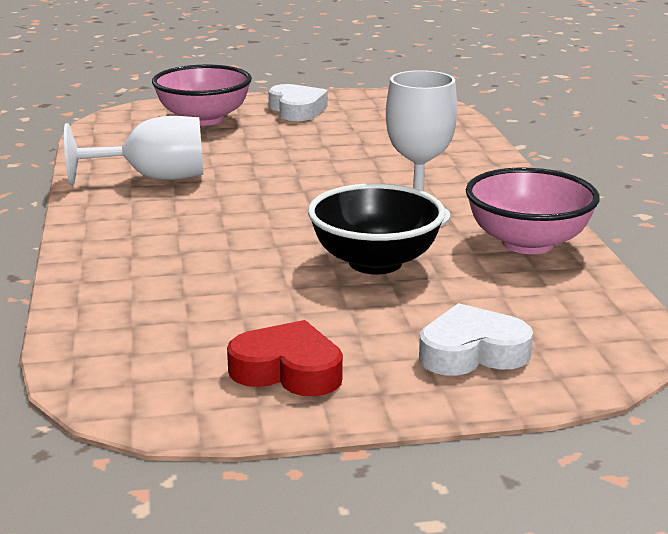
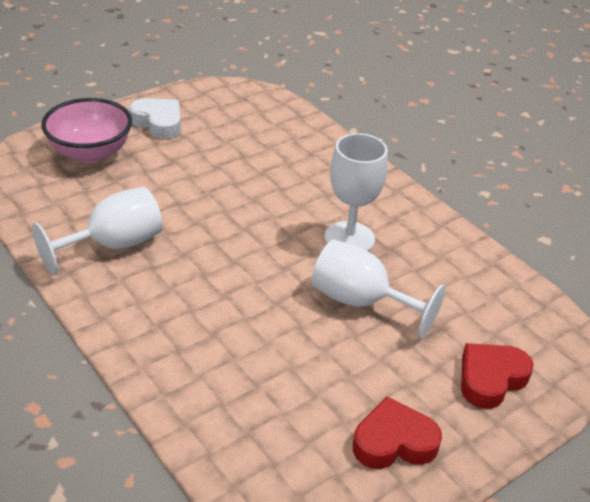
camera: 30 degrees left, 15 degrees up
black bowl [308,183,446,274] -> white goblet [312,239,446,338]
white heart [419,303,533,375] -> red heart [461,343,533,409]
pink bowl [466,168,600,254] -> none

